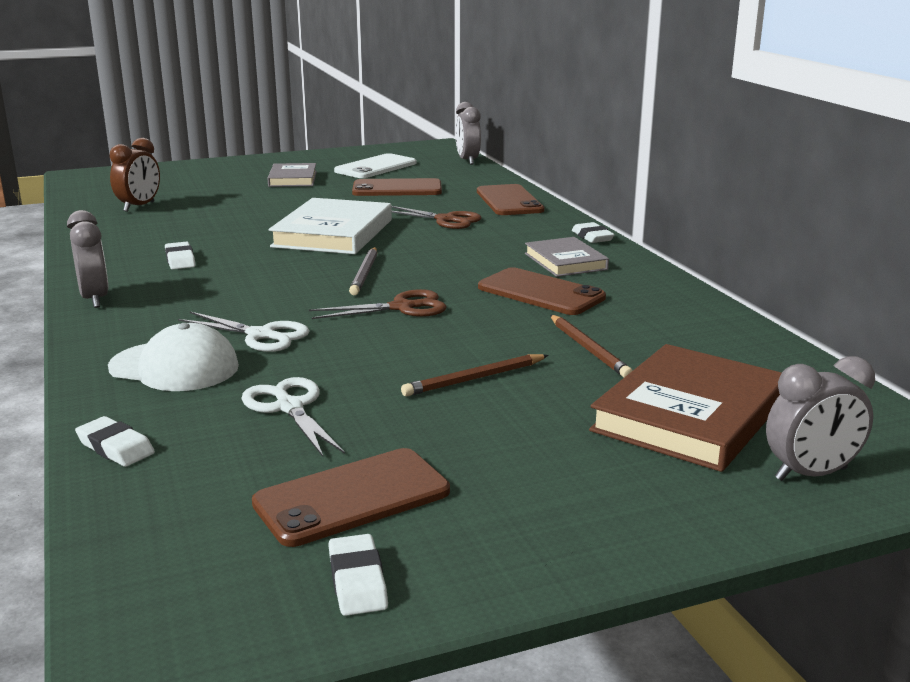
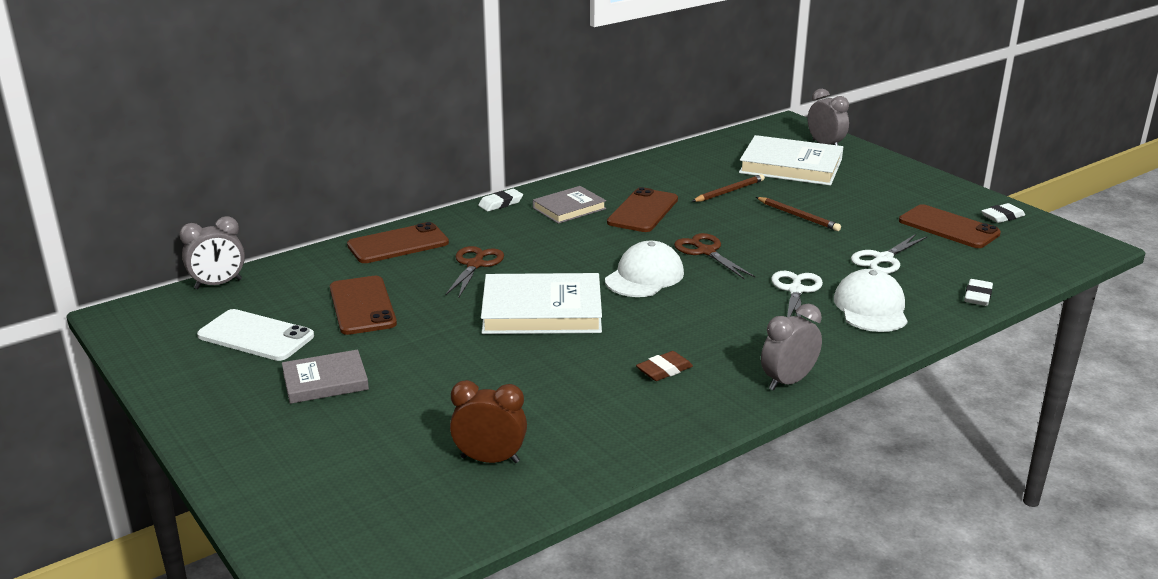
camera: 105 degrees left, 5 degrees up
white eraser [165,242,196,269] -> brown eraser [636,351,693,381]
grey pencil [349,247,377,295] -> white cap [605,241,684,297]
brown book [589,344,782,472] -> white book [739,135,843,186]

